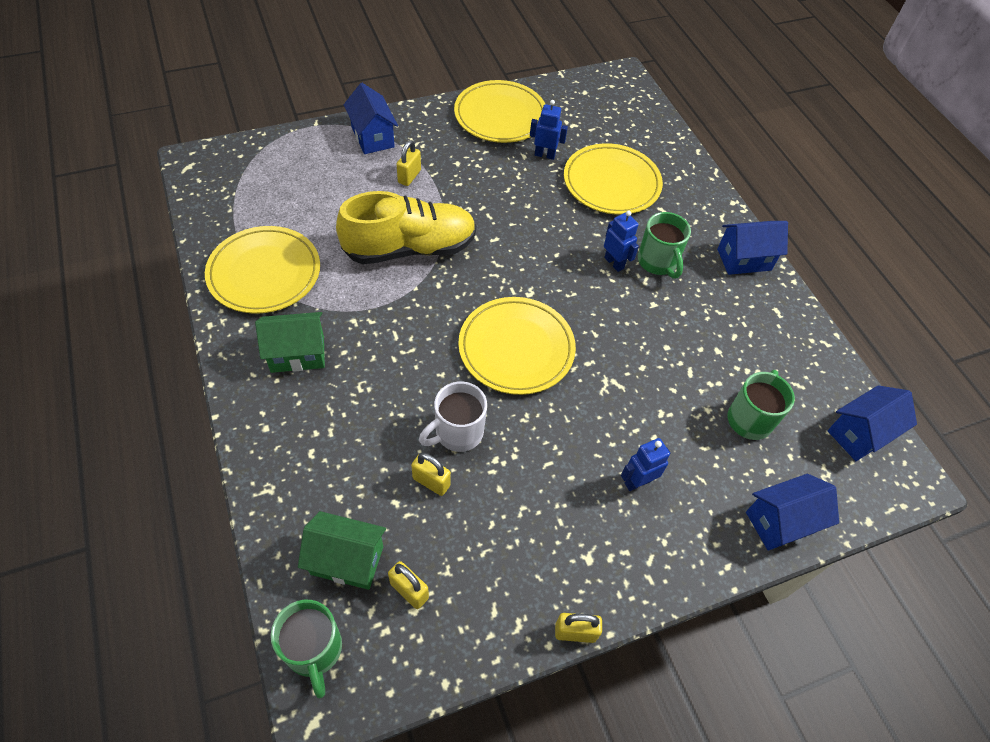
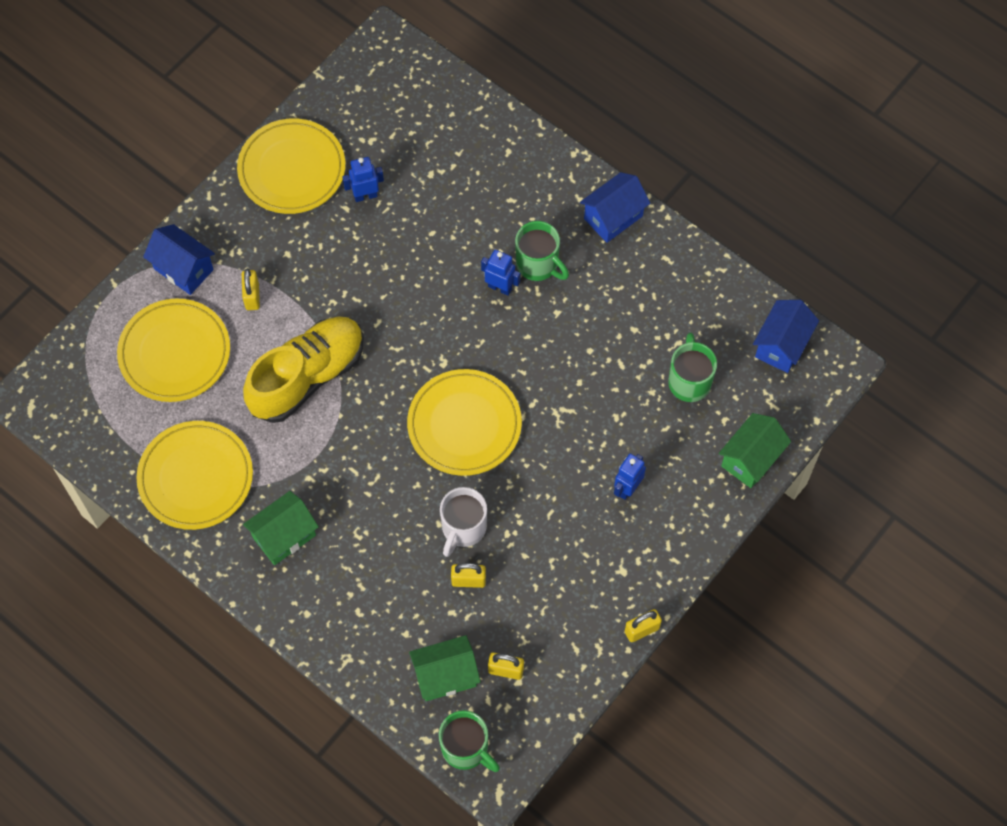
camera: 25 degrees left, 10 degrees up
yellow plate [564,143,663,215] -> yellow plate moved to [117,298,230,402]
blue house [746,474,839,551] -> green house [719,413,791,488]

